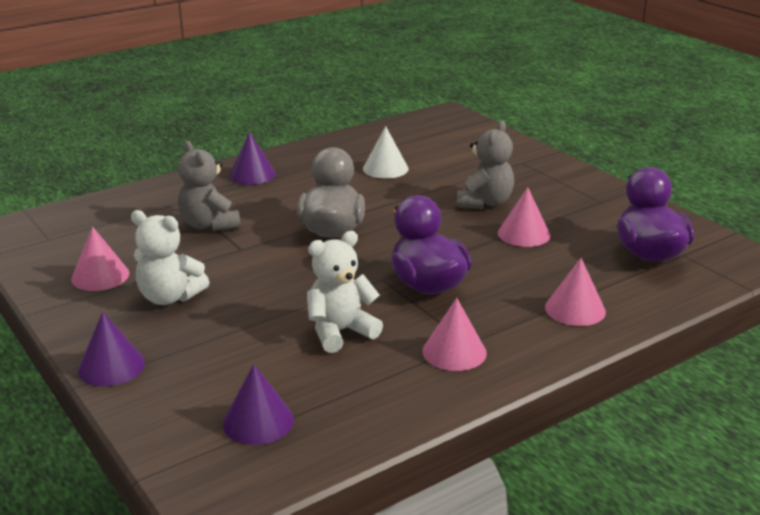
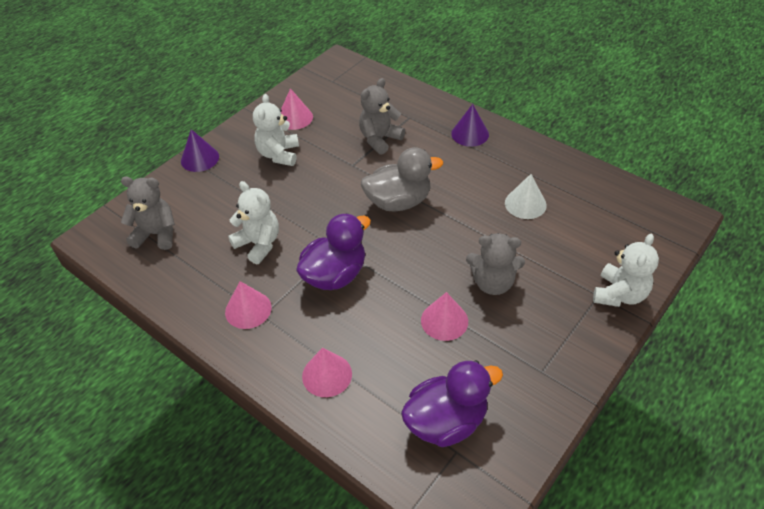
camera: 75 degrees right, 20 degrees up
purple cone [223,364,294,445] -> grey teddy bear [121,176,175,250]
none -> white teddy bear [593,234,659,307]

